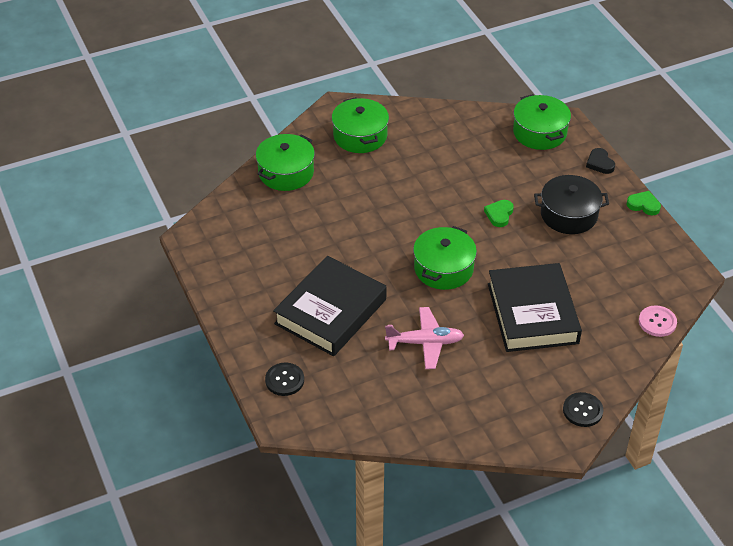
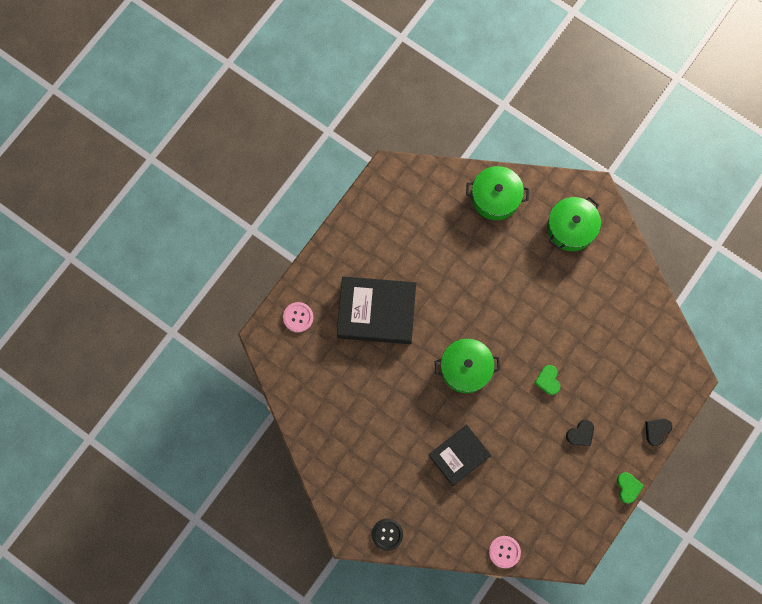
camera: 60 degrees right, 30 degrees up
black button [265,363,304,396] -> pink button [283,302,313,332]
pink plane [385,307,464,369] -> none
green heart [484,200,514,227] -> green heart turned 90 degrees counterclockwise [534,365,560,395]
black book [488,263,582,352] -> black book [428,424,491,486], size x0.64
green pot [513,94,571,150] -> none
black pot [534,175,609,234] -> black heart [566,420,594,446]

